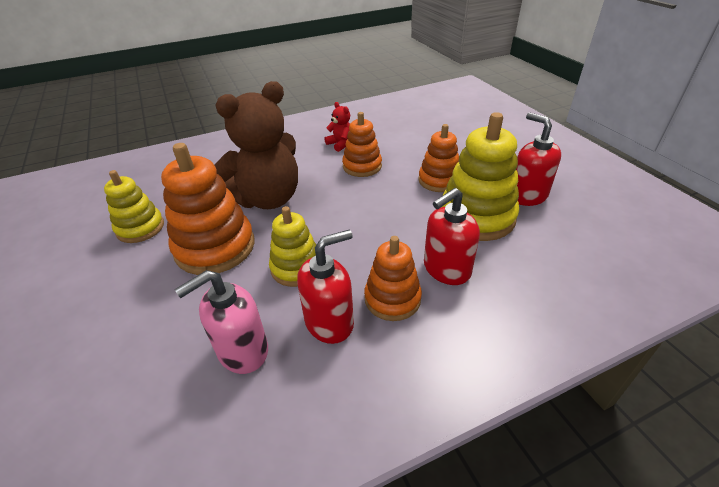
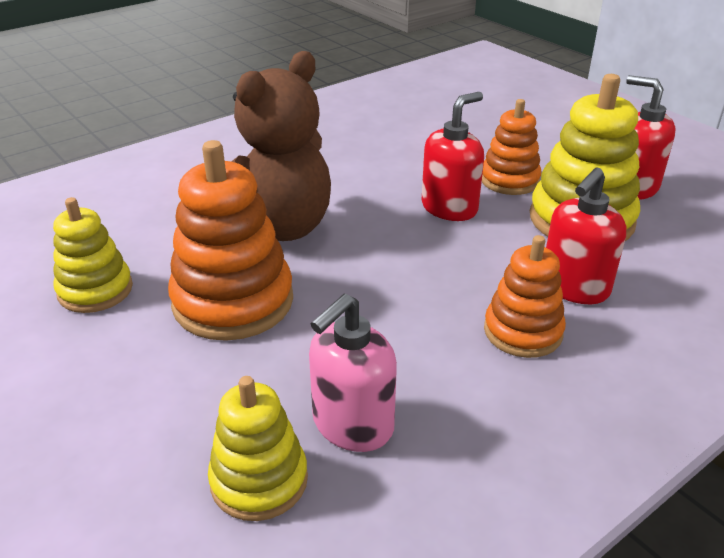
camera: 15 degrees left, 5 degrees down
yellow stacking toy [269,206,316,287] -> yellow stacking toy moved to [208,376,308,521]
red soap dispenser [297,230,354,344] -> red soap dispenser moved to [421,92,484,221]
red teddy bear [324,102,350,152] -> none
orange stacking toy [342,112,382,177] -> none

